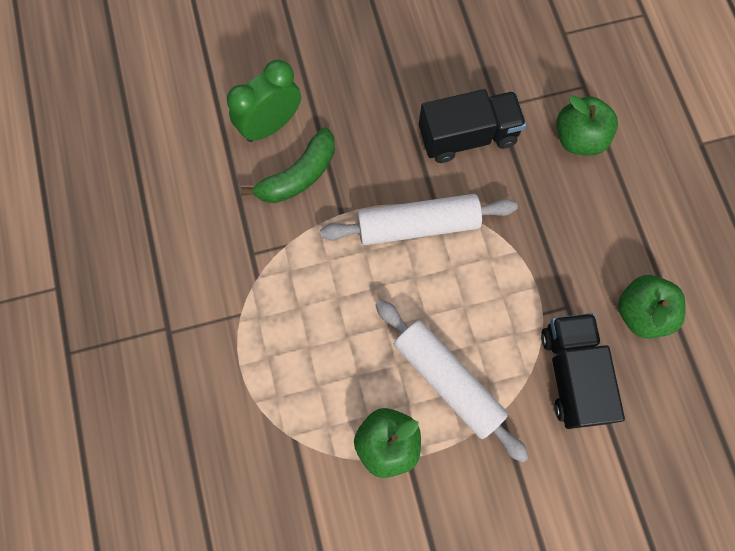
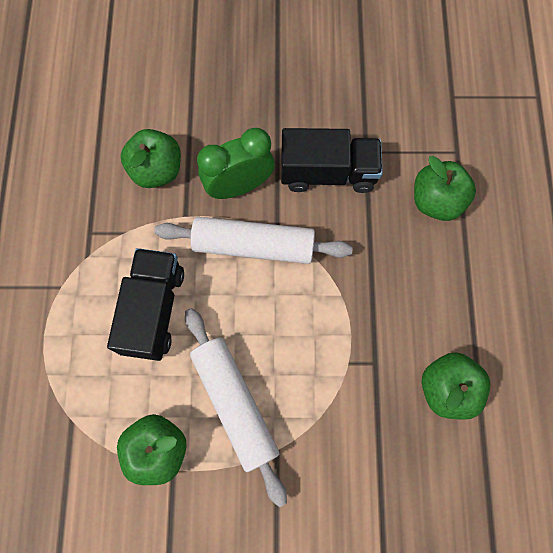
camera: 15 degrees right, 0 degrees up
green clock [227,60,301,142] -> green clock moved to [197,128,275,199]
green banana [240,127,335,203] -> green apple [121,129,181,188]
black truck [541,313,625,429] -> black truck moved to [107,248,184,361]

